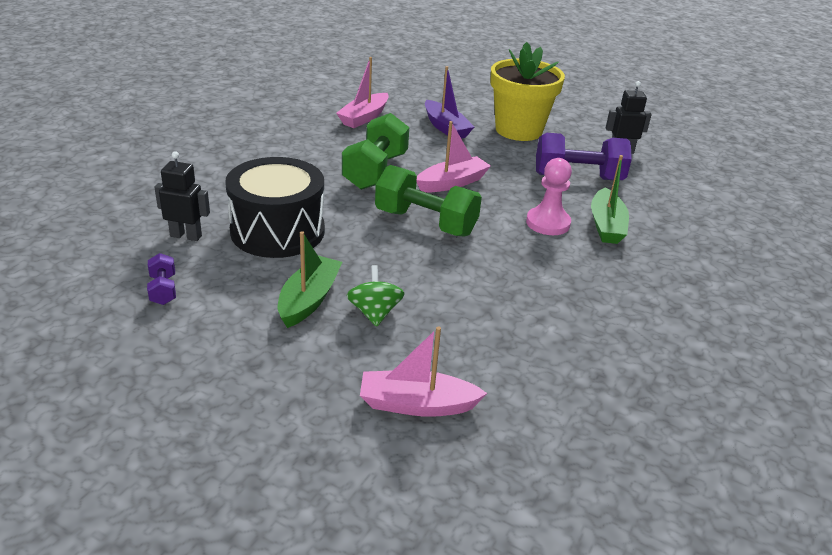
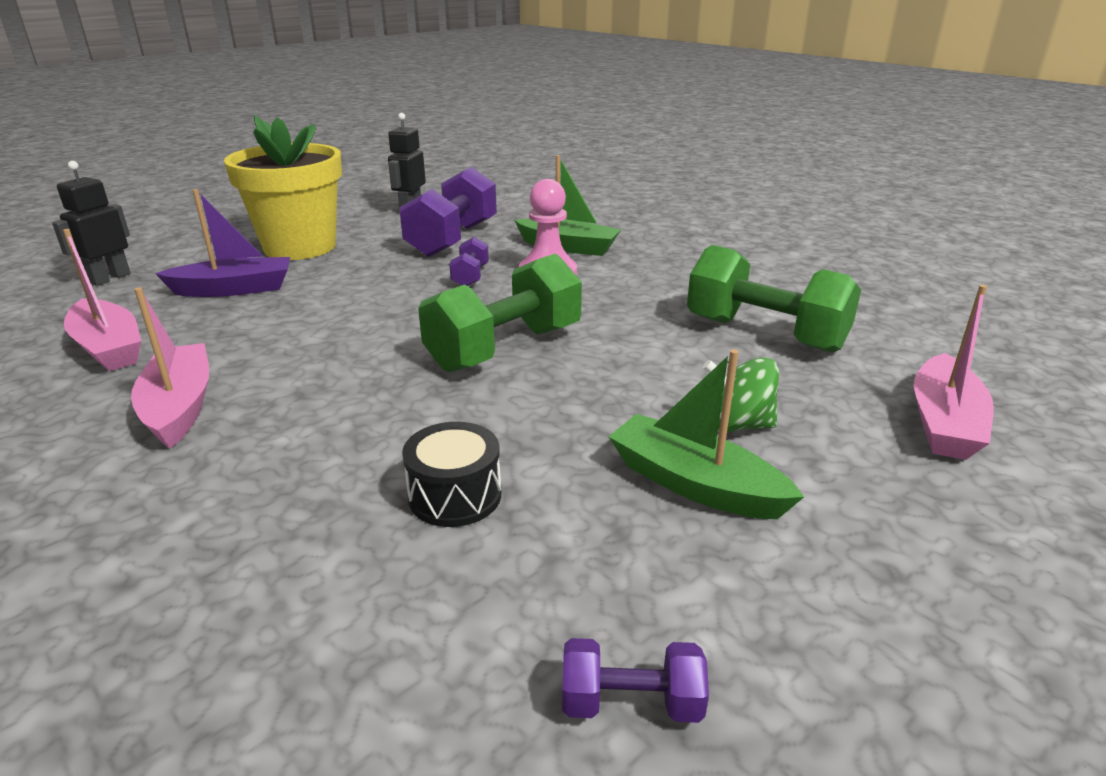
camera: 70 degrees left, 5 degrees down
black robot [154,151,210,241] -> black robot moved to [52,161,131,286]
black drum [225,157,325,258] -> black drum [402,422,501,527], size x0.48
green dumbbell [342,113,409,190] -> green dumbbell moved to [687,245,861,353]
pink boat [416,121,491,193] -> pink boat moved to [131,287,209,449]
none -> purple dumbbell [449,237,489,286]

